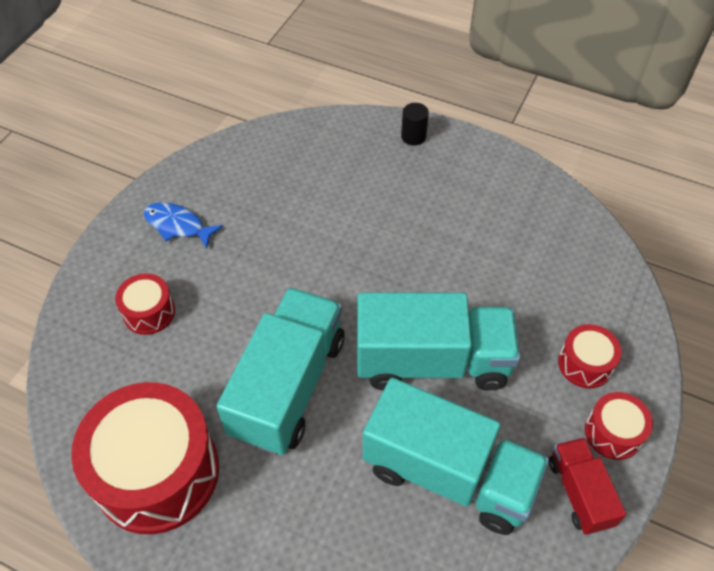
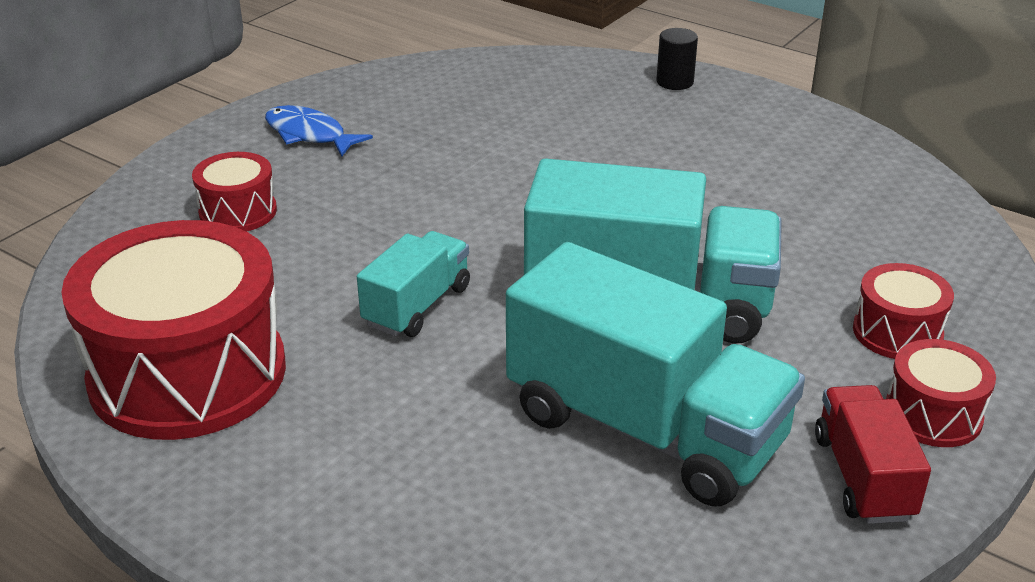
camera: 10 degrees right, 20 degrees down
turquoise truck [216,287,345,455] -> turquoise truck [357,231,470,337], size x0.52

